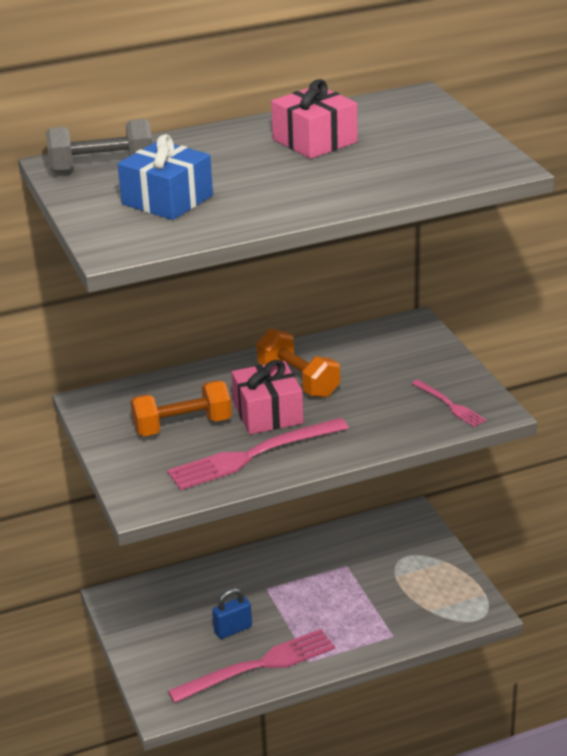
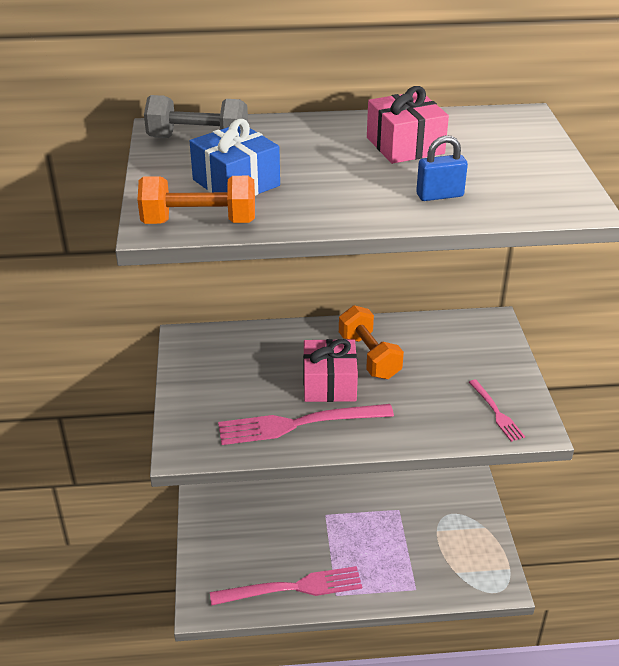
camera: 15 degrees right, 5 degrees up
orange dumbbell [130,380,232,436] -> orange dumbbell moved to [138,176,255,224]
blue padlock [212,588,252,639] -> blue padlock moved to [416,135,468,201]

